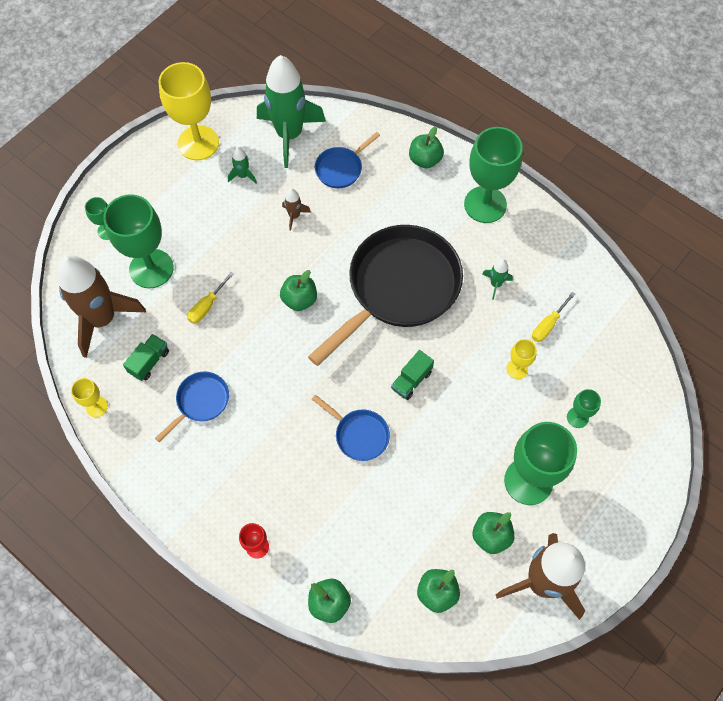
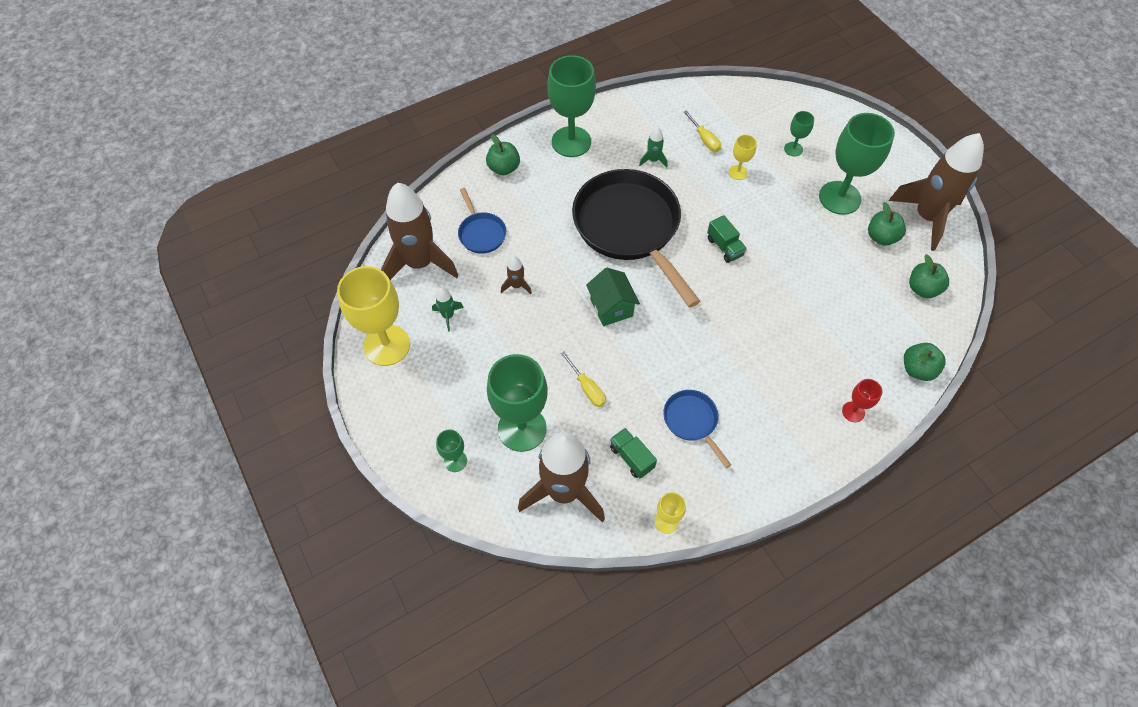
camera: 70 degrees left, 5 degrees down
green rocket [257,55,326,168] -> brown rocket [381,183,458,280]
green apple [280,270,317,311] -> green house [586,268,640,326]
blue pan [312,395,390,461] -> none

